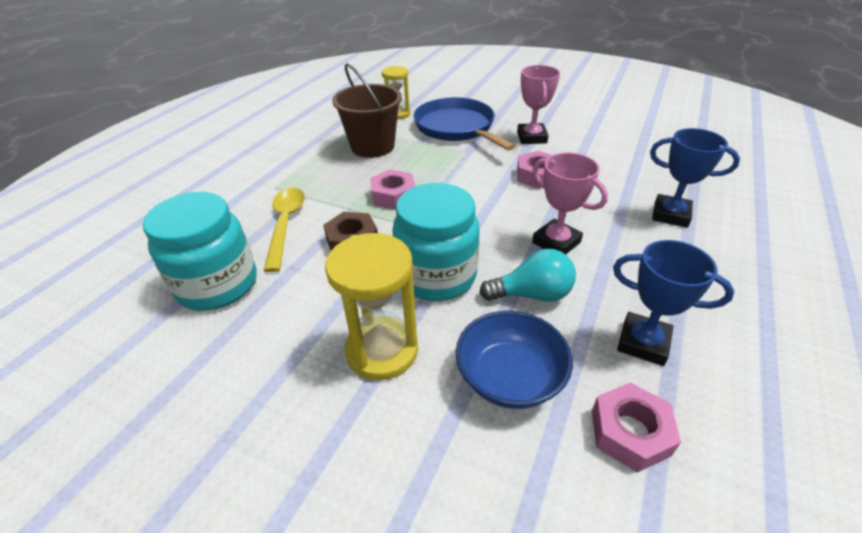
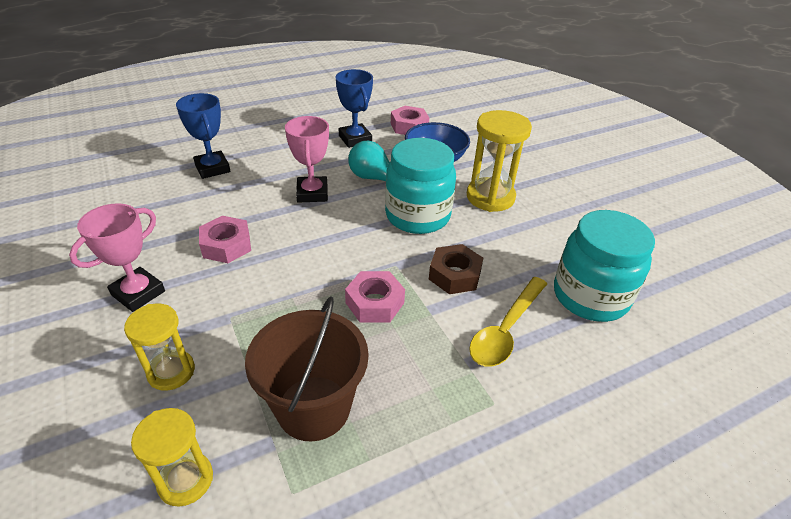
camera: 145 degrees left, 0 degrees up
blue pan [413,97,515,151] -> yellow hourglass [124,304,195,391]

